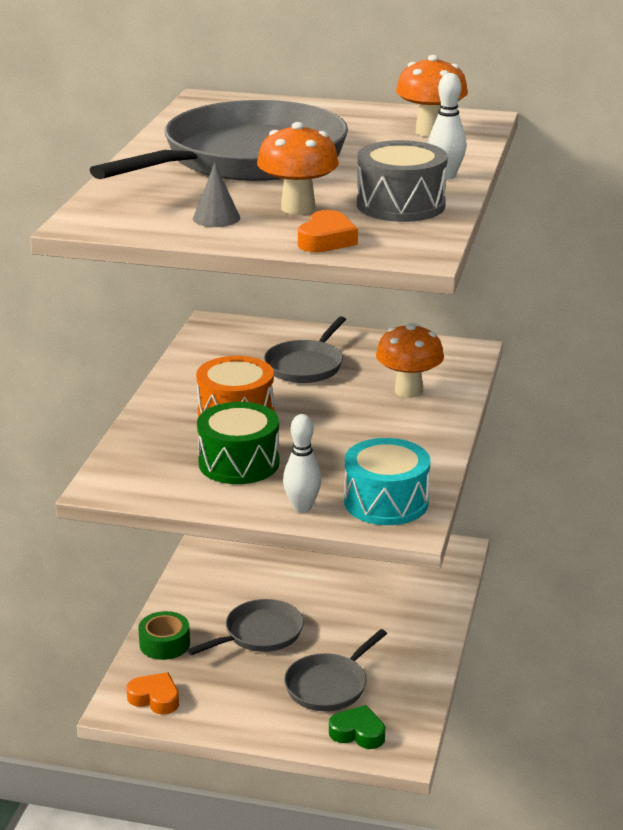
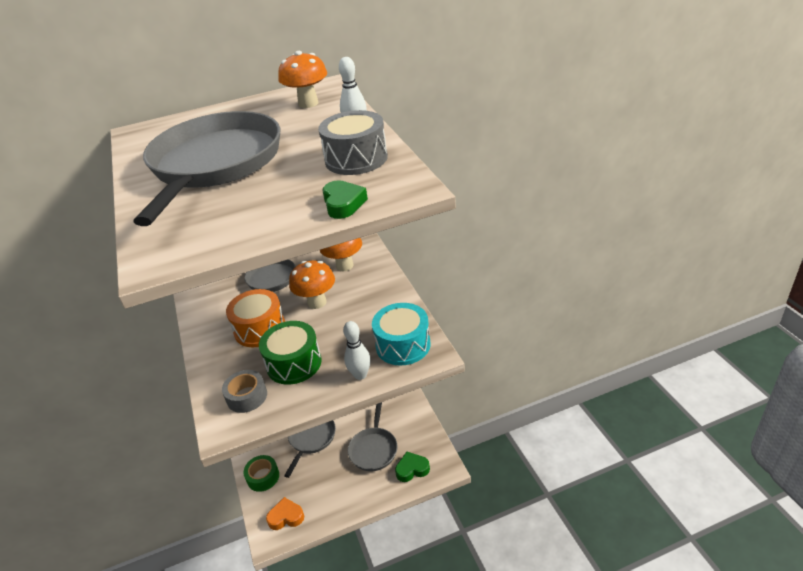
camera: 30 degrees left, 10 degrees up
grey cone [193,163,240,227] -> none
orange mushroom [257,122,339,215] -> orange mushroom moved to [289,260,335,309]
orange heart [298,210,358,252] -> green heart [322,180,368,219]
none -> grey tape [222,370,267,413]

